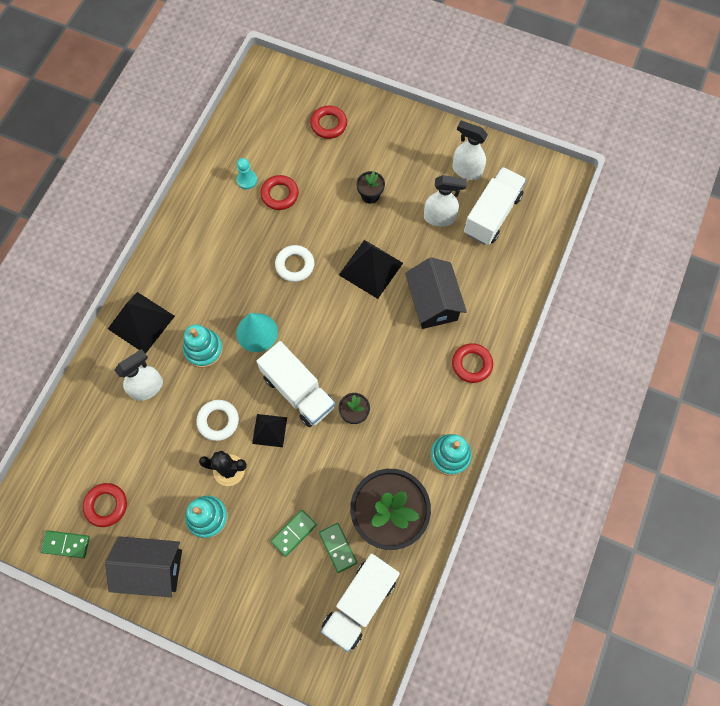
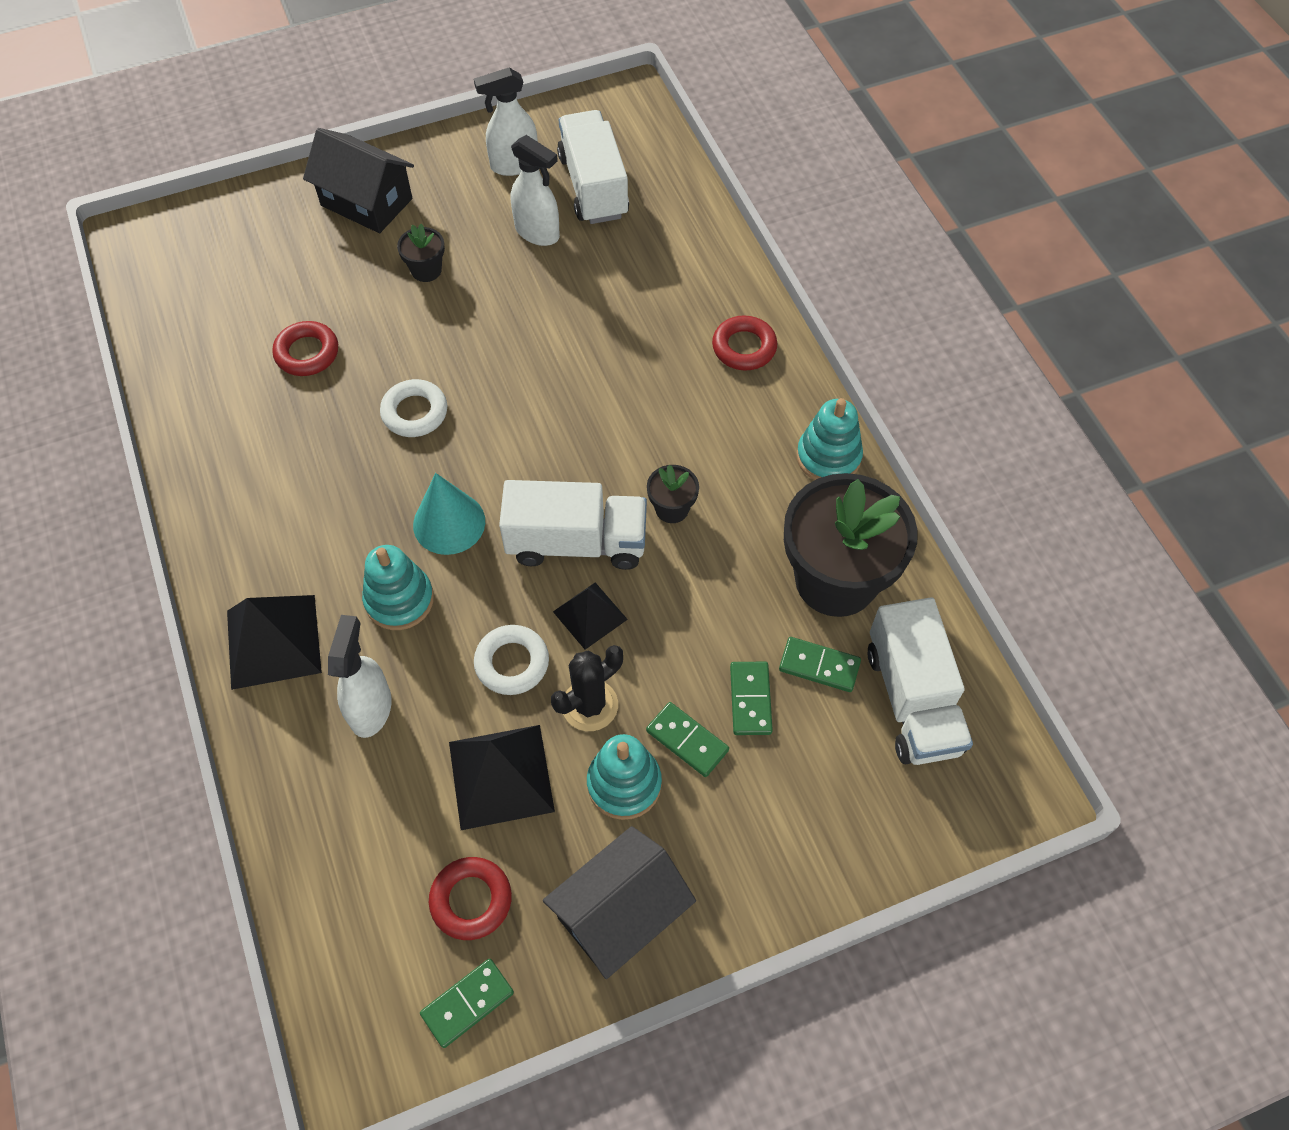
camera: 45 degrees left, 10 degrees down
turquoise pawn [236,158,257,189] -> none
red ring [310,106,347,139] -> none
black pyramid [339,240,403,299] -> black pyramid moved to [449,725,555,830]
black house [405,257,467,329] -> black house moved to [303,128,414,233]
white spray bottle [424,175,467,227] -> white spray bottle turned 75 degrees clockwise [511,135,560,246]
none -> green domino [646,702,729,777]

